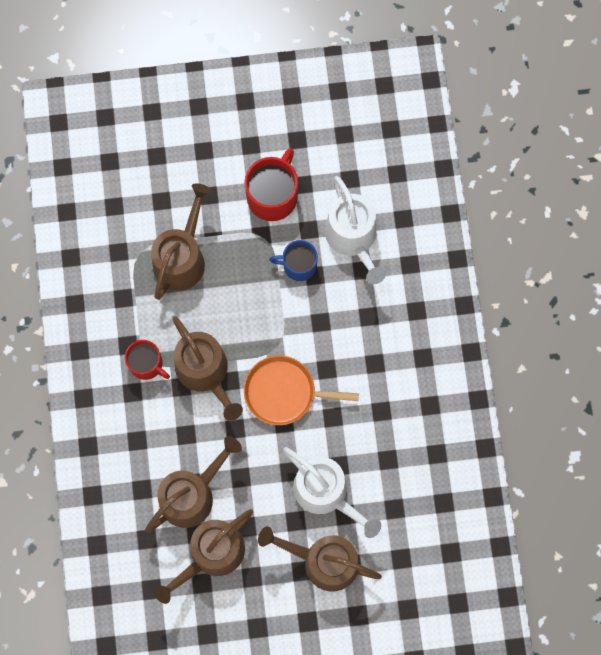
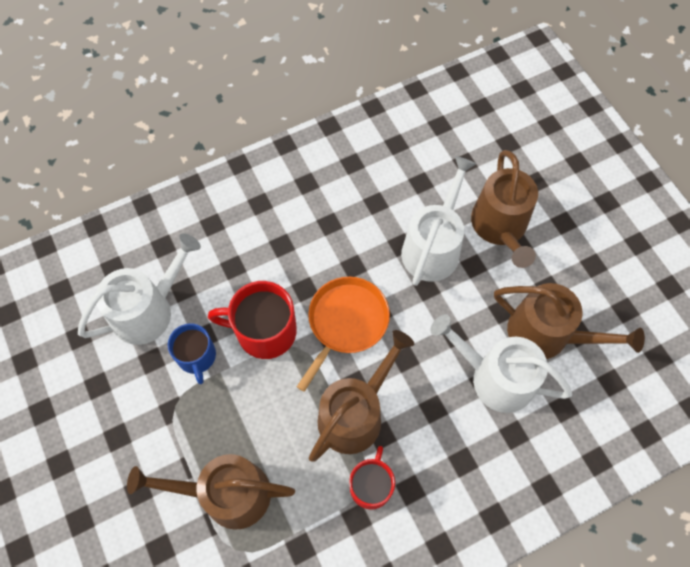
camera: 110 degrees left, 10 degrees down
brown watering can [145,436,242,533] -> white watering can [430,314,573,413]
red mug [244,148,298,221] -> red mug moved to [208,281,297,359]
orange pan [244,355,359,425] -> orange pan turned 135 degrees counterclockwise [297,277,390,392]

